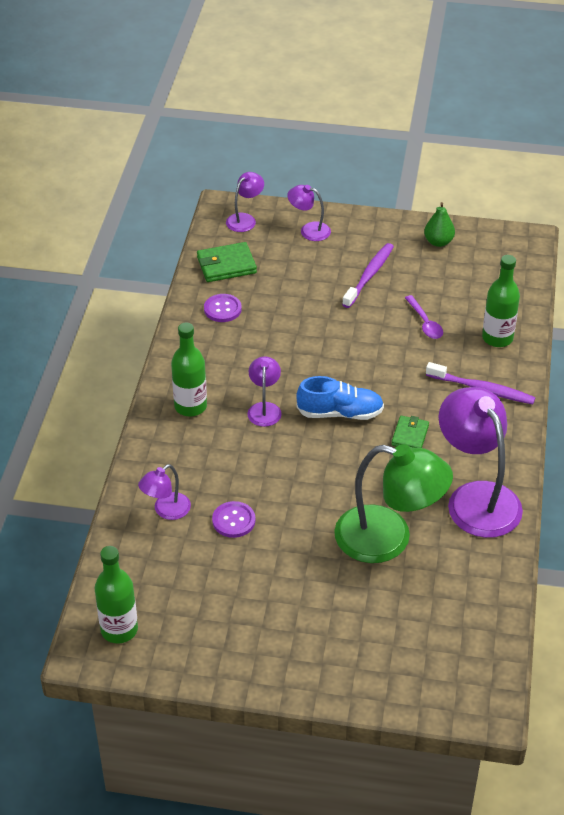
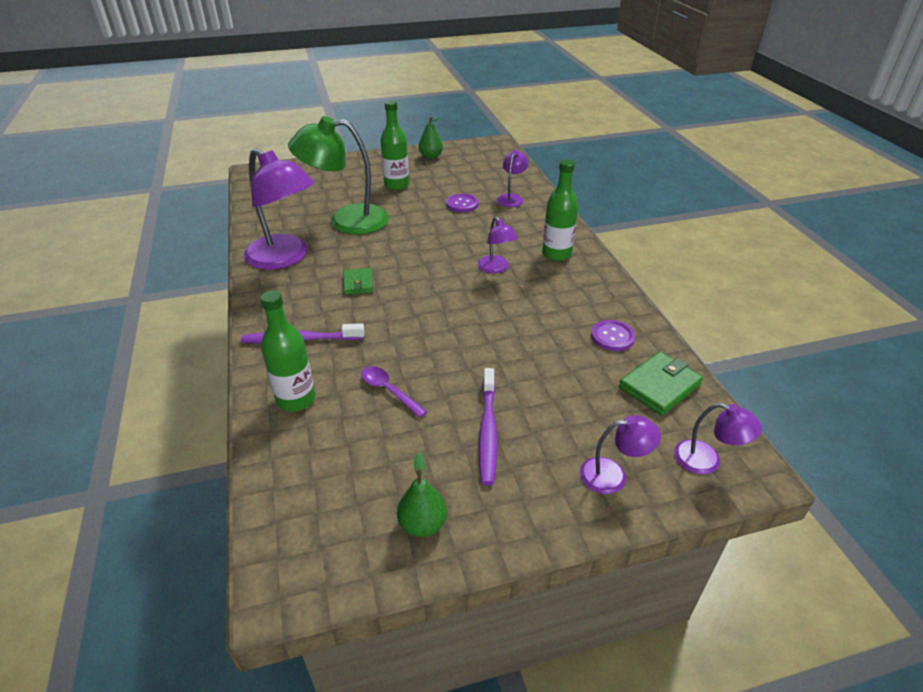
camera: 155 degrees right, 5 degrees down
green bottle [95,546,138,643] -> green bottle moved to [380,100,409,190]
purple lamp [226,172,264,232] -> purple lamp turned 75 degrees counterclockwise [674,403,762,475]
blue shoe [296,376,384,420] -> none
none -> green pear [419,117,443,159]

